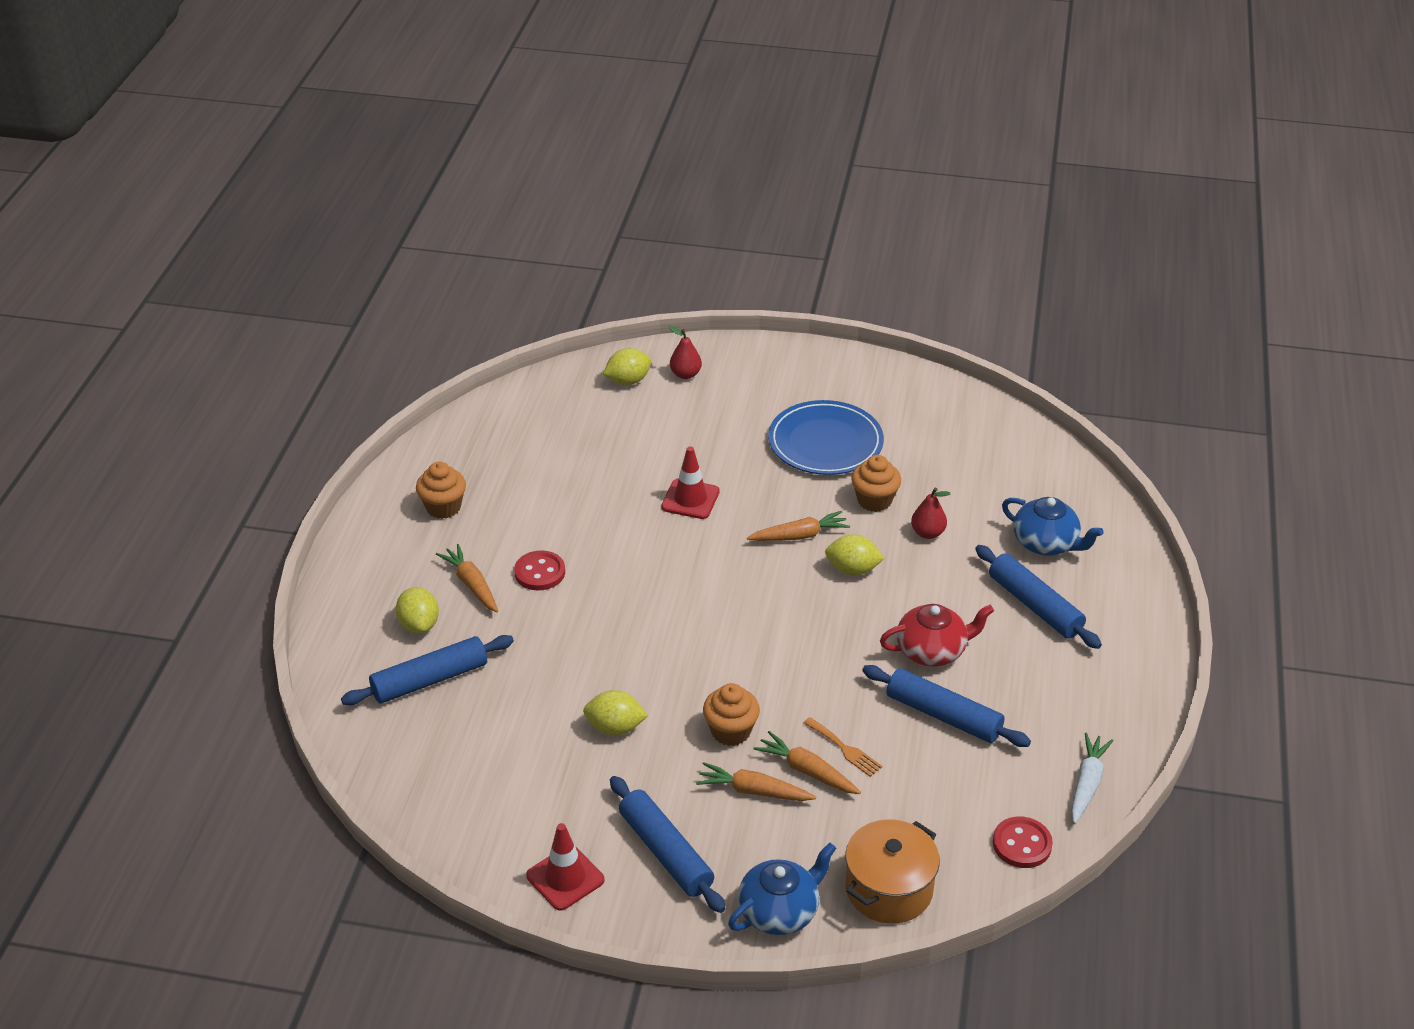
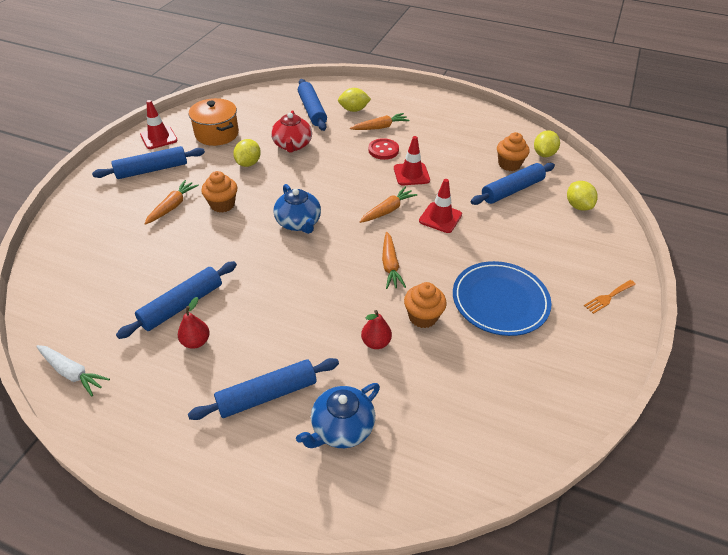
camera: 100 degrees right, 5 degrees up
orange cupcake [416,462,466,519] -> orange cupcake moved to [497,132,530,171]
red pear [669,326,702,379] -> red pear moved to [178,297,210,349]
blue teapot [728,843,836,935] -> blue teapot moved to [274,184,321,234]
orange carrot [753,731,861,794] -> orange carrot moved to [360,187,417,223]
orange fork [804,717,882,777] -> orange fork moved to [584,280,636,314]
yellow lemon [825,534,885,576] -> yellow lemon moved to [534,130,560,157]
orange pot [845,819,940,924] -> orange pot moved to [189,98,239,146]
red teapot [880,604,994,667] -> red teapot moved to [271,110,312,153]
red button [993,816,1053,868] -> none
none -> red traffic cone [394,136,430,185]
none -> blue rolling pin [471,163,555,205]

